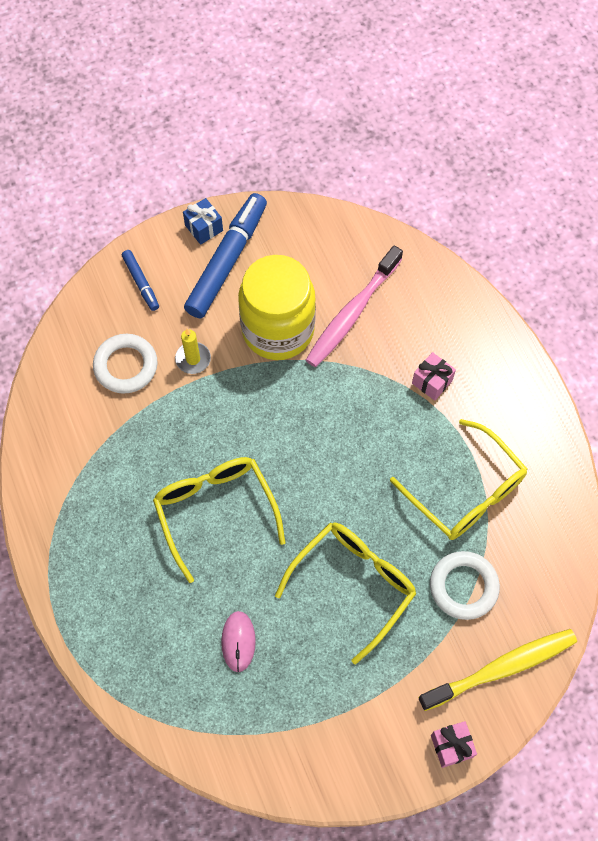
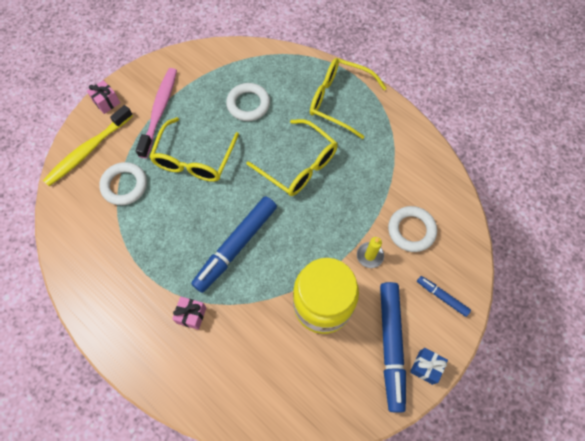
camera: 155 degrees right, 0 degrees up
pink mouse [221,611,256,672] -> white ring [226,83,270,121]
pink toothbrush [306,245,403,367] -> pink toothbrush moved to [136,68,177,158]
yellow glasses [390,419,527,540] -> yellow glasses moved to [310,58,387,139]
none -> blue marker [191,196,277,293]

